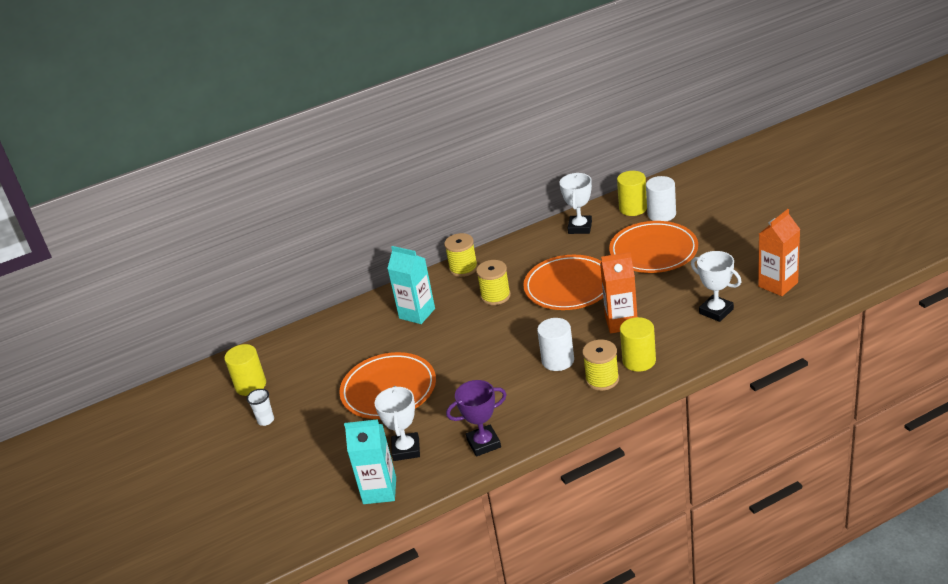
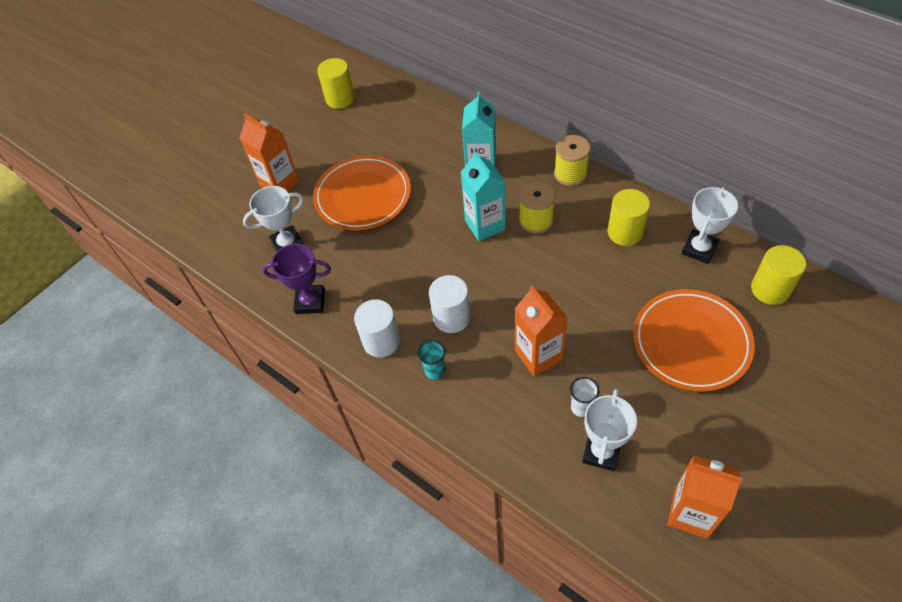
camera: 65 degrees right, 20 degrees up
white cup [247,389,274,426] -> white cup moved to [570,377,599,417]
turquoise carton [344,419,396,504] -> turquoise carton moved to [461,151,506,241]
purple trophy [446,380,507,457] -> purple trophy turned 45 degrees counterclockwise [262,243,331,314]
orange plate [523,255,603,310] -> none
white trophy [560,173,592,234] -> white trophy turned 45 degrees counterclockwise [682,187,738,264]
yellow spool [582,340,619,391] -> turquoise cup [418,340,445,379]
yellow cylinder [620,317,656,372] -> yellow cylinder moved to [607,189,650,246]
white cylinder [646,176,676,221] -> white cylinder moved to [354,299,400,357]
none -> orange carton [239,114,300,192]

